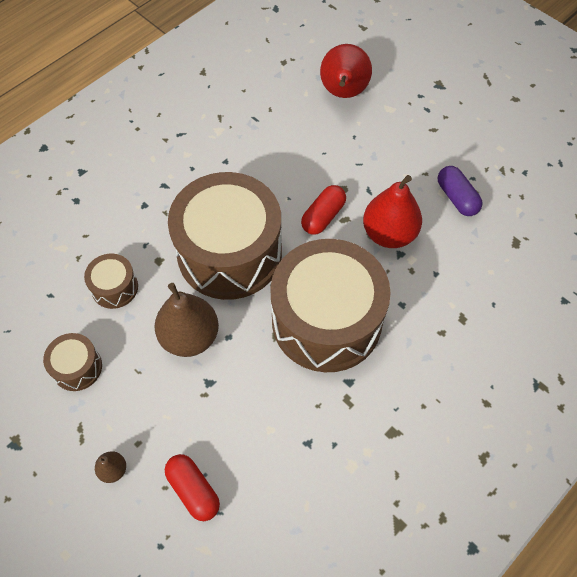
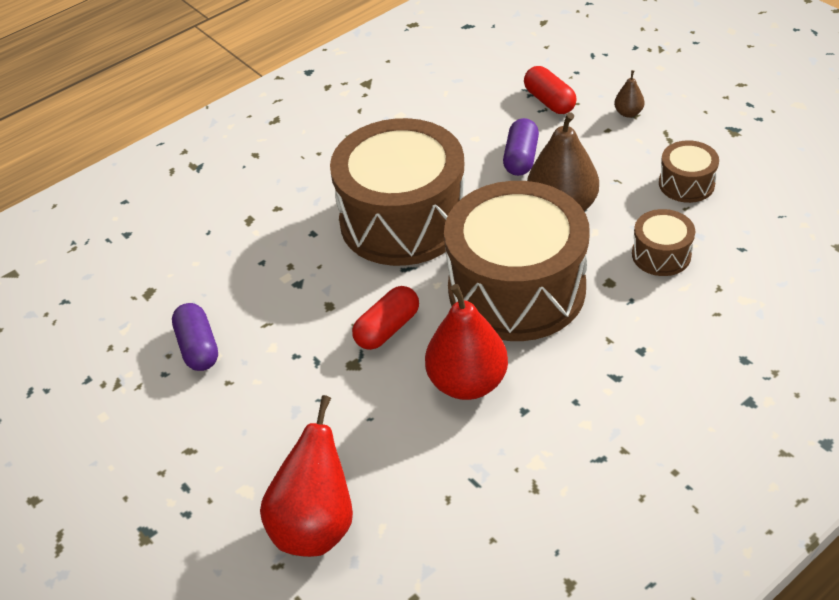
camera: 170 degrees left, 15 degrees down
red pear [363,175,422,248] -> red pear moved to [425,284,508,400]
none -> purple capsule [503,118,539,176]

